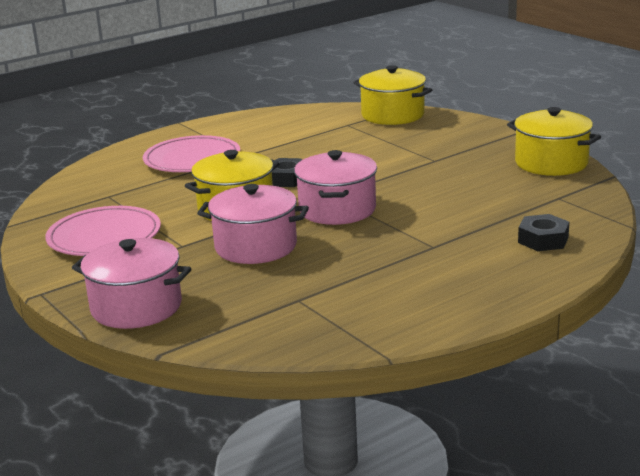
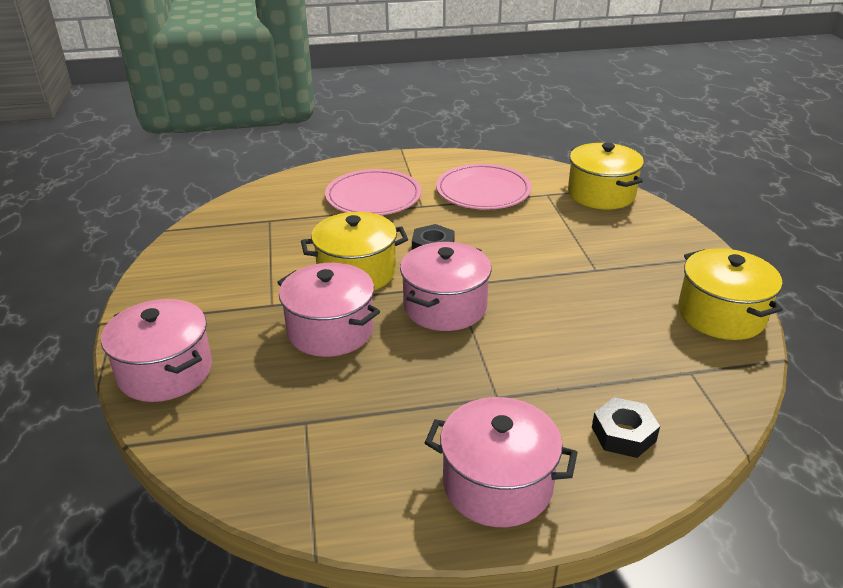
camera: 25 degrees right, 10 degrees up
pink plate [45,206,161,256] -> pink plate moved to [436,164,532,210]
none -> pink pot [425,397,578,527]

